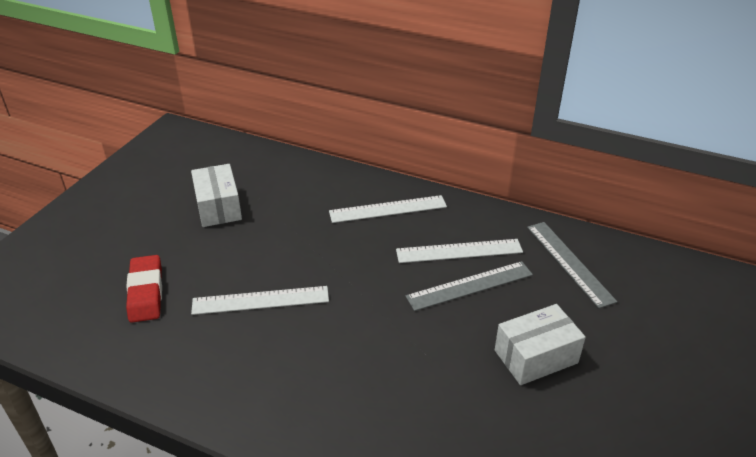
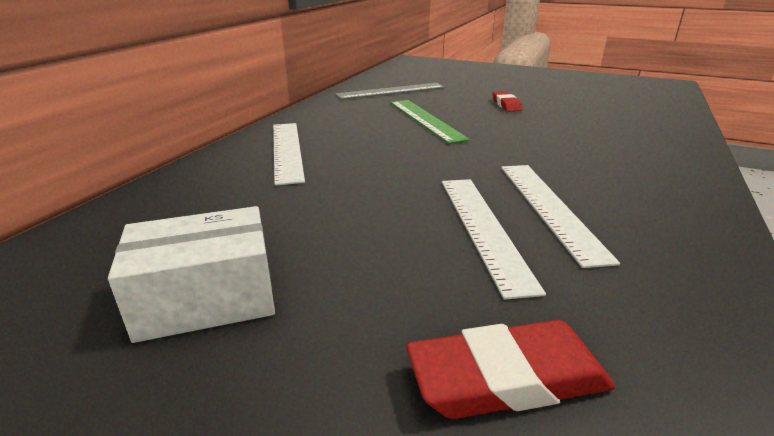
camera: 90 degrees left, 10 degrees down
white ruler [396,239,523,263] -> white ruler moved to [501,165,620,268]
grey ruler [405,261,533,311] -> green ruler [390,100,470,144]
white box [495,304,586,385] -> red eraser [493,91,522,112]

